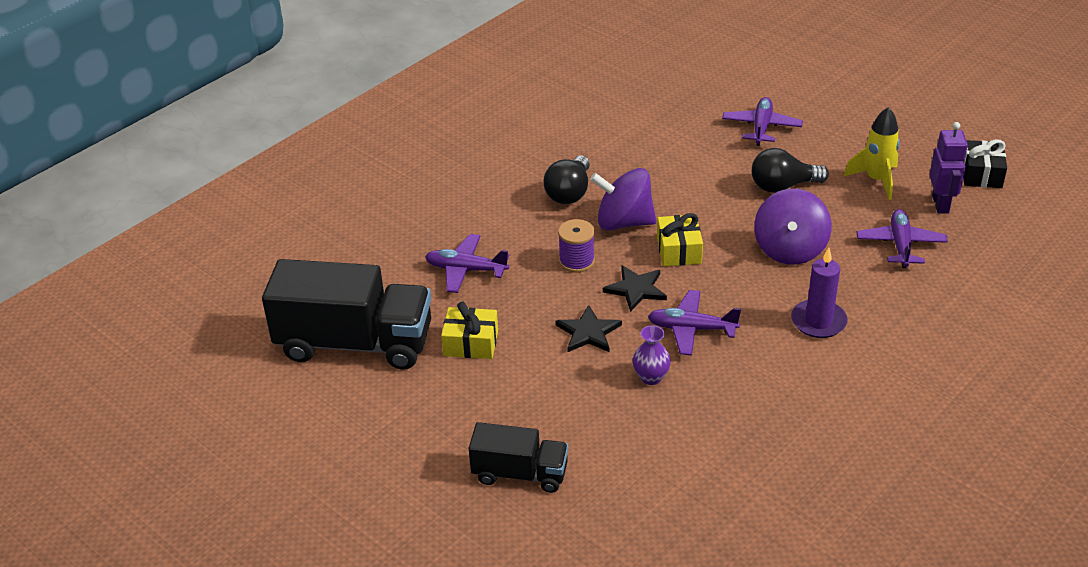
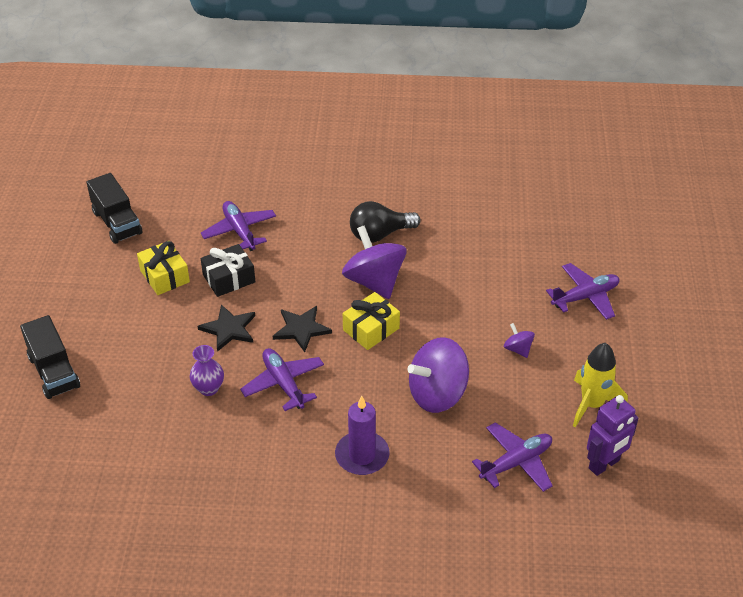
camera: 50 degrees right, 5 degrees up
black truck [262,259,432,370] -> black truck [87,173,142,244], size x0.55
purple spool [558,219,595,273] -> none
black light bulb [752,148,829,193] -> purple spinning top [504,323,535,358]
black gift [963,139,1007,188] -> black gift moved to [201,244,255,297]

